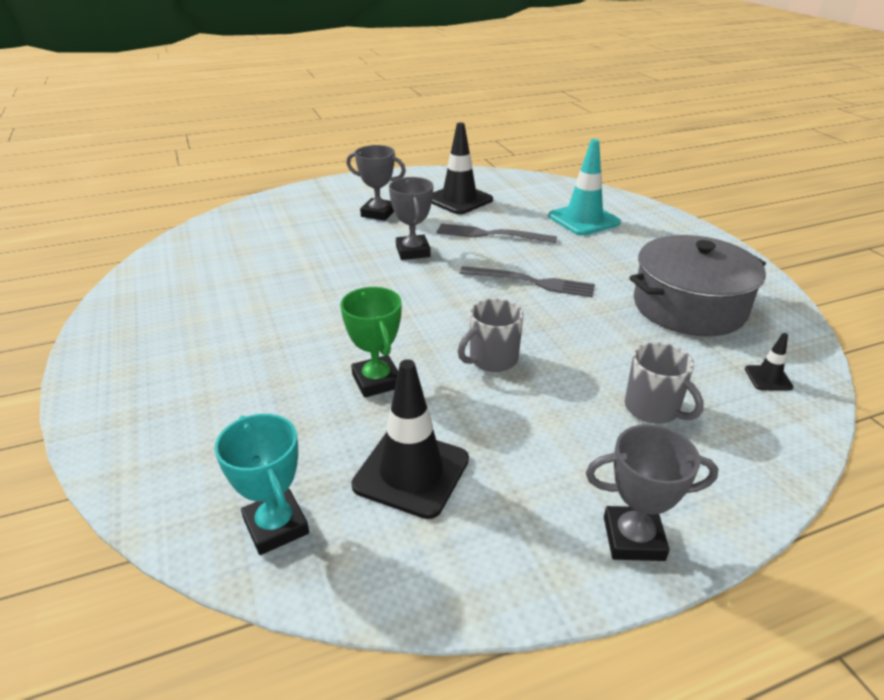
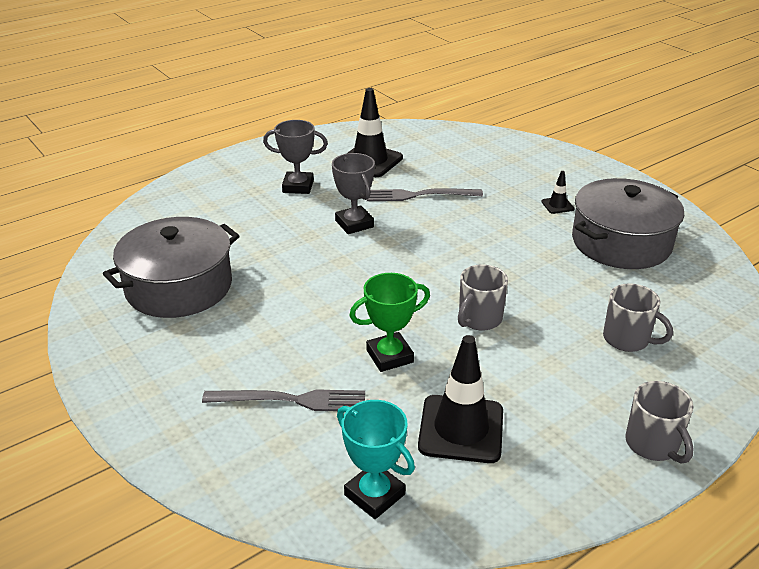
camera: 15 degrees left, 0 degrees up
green trophy [340,287,401,398] -> green trophy turned 75 degrees counterclockwise [349,273,430,372]
grey fork [460,266,595,297] -> grey fork moved to [202,389,365,411]
turquoise traffic cone [548,139,621,236] -> none
grey trophy [586,424,718,561] -> grey mug [625,381,694,464]
black traffic cone [745,333,793,391] -> black traffic cone moved to [541,171,574,214]
none -> grey pot [103,217,239,318]

